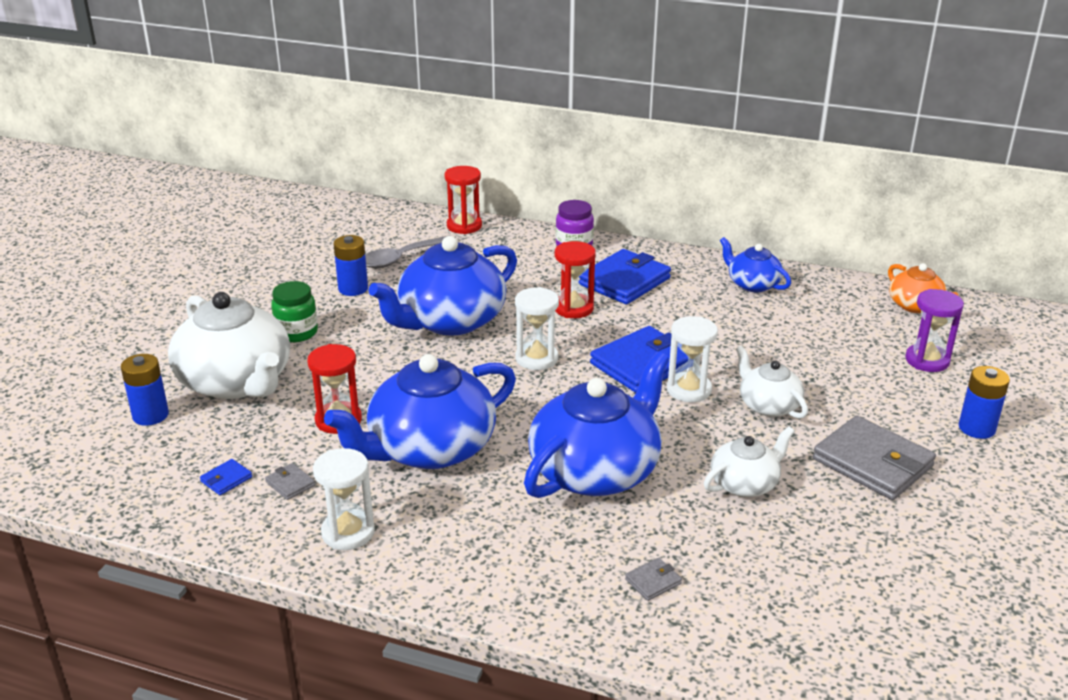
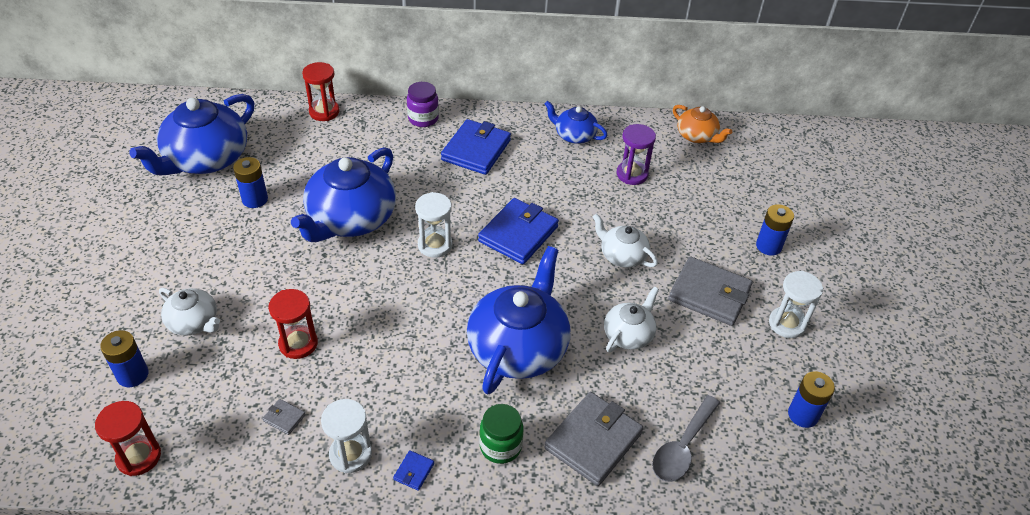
camera: 20 degrees left, 15 degrees up
white teapot [168,292,290,399] -> white teapot [159,288,220,335], size x0.52
blue wallet [200,459,252,495] -> blue wallet moved to [393,450,434,491]
green jar [271,281,318,342] -> green jar moved to [479,404,523,464]
blue teapot [324,354,516,469] -> blue teapot moved to [130,94,254,176]
grey spoon [365,236,446,268] -> grey spoon moved to [652,395,720,482]
red hourglass [555,241,596,318] -> red hourglass moved to [95,401,161,476]
grey wallet [625,558,682,601] -> grey wallet [544,392,643,486], size x2.40
white hourglass [667,316,718,402] -> white hourglass moved to [769,271,823,338]
purple hourglass [905,289,964,372] -> purple hourglass moved to [617,124,656,185]
none -> blue battery [788,371,835,428]

